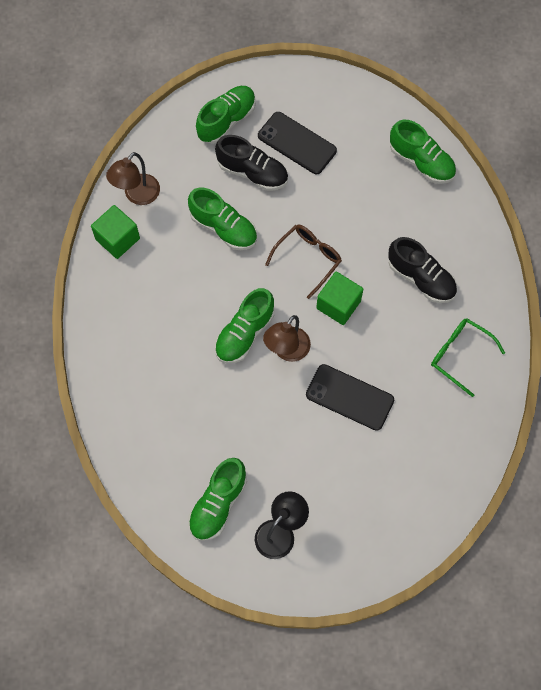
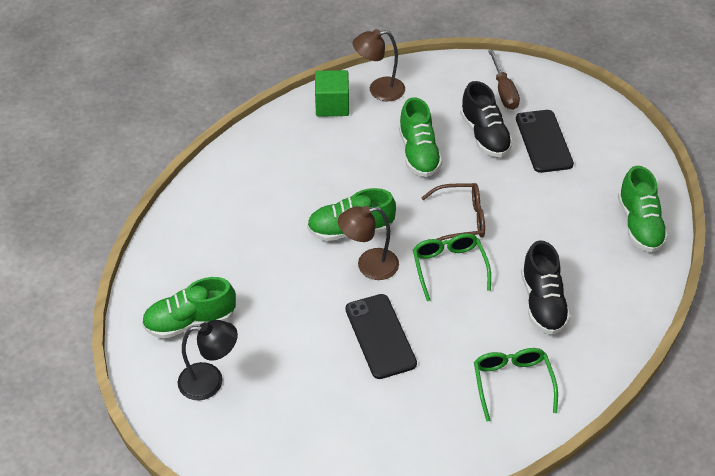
camera: 45 degrees right, 20 degrees down
green shoe [196,86,256,144] -> brown screwdriver [488,50,520,110]
green cube [316,272,363,325] -> green glasses [413,233,491,301]

